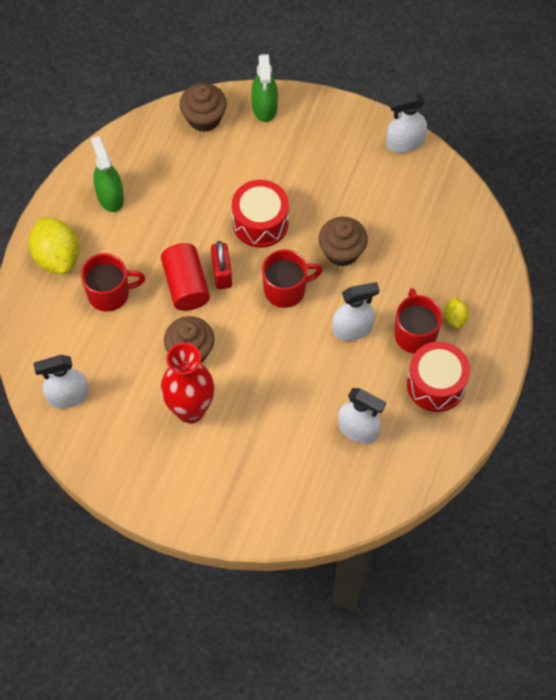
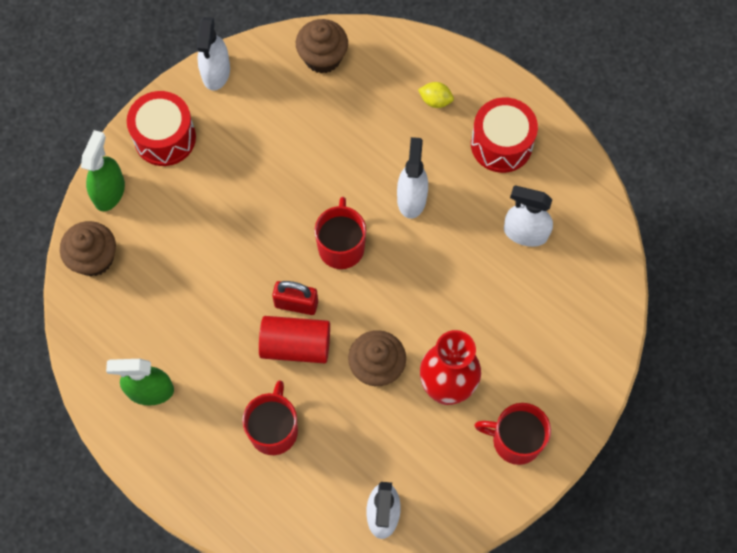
camera: 70 degrees left, 5 degrees up
yellow lemon [29,217,79,274] -> none
red drum [232,180,289,248] -> red drum moved to [127,91,196,166]
green spray bottle [251,54,278,122] -> green spray bottle turned 90 degrees counterclockwise [81,130,125,211]
brown cupcake [319,217,368,267] -> brown cupcake moved to [296,19,348,74]
white spray bottle [338,388,386,444] -> white spray bottle turned 120 degrees counterclockwise [504,186,553,247]
red mug [395,288,442,354] -> red mug moved to [474,403,551,465]

